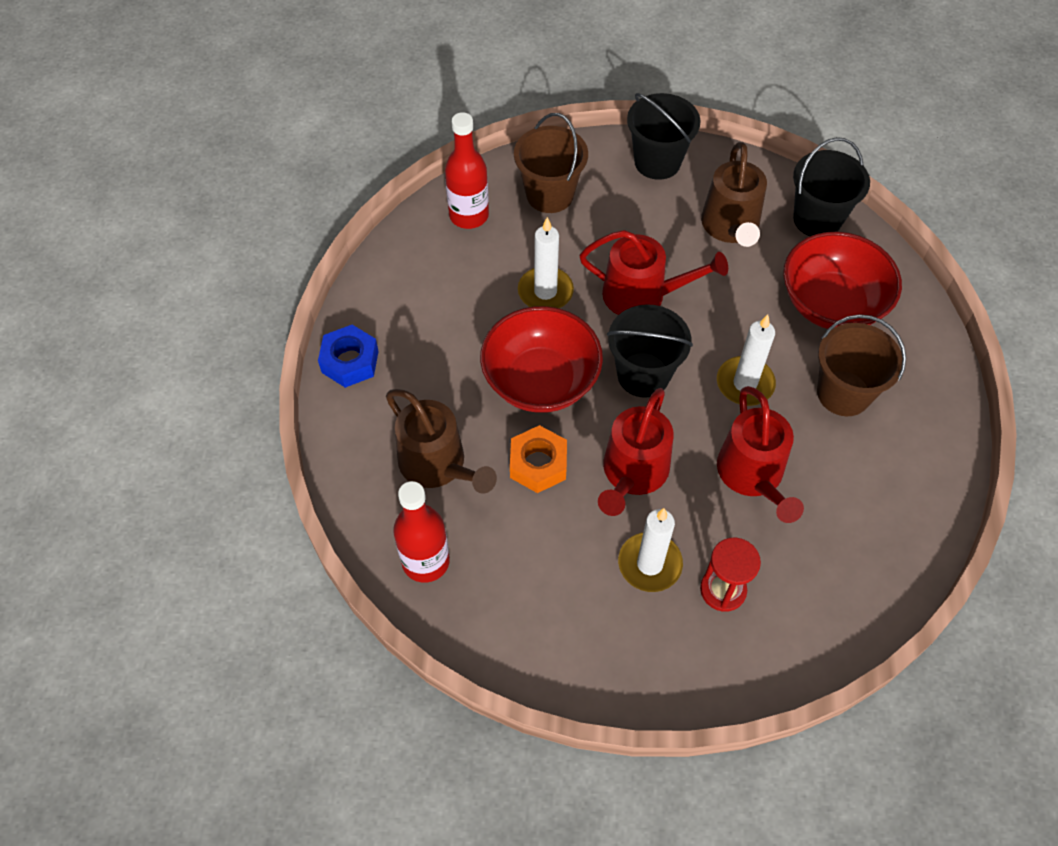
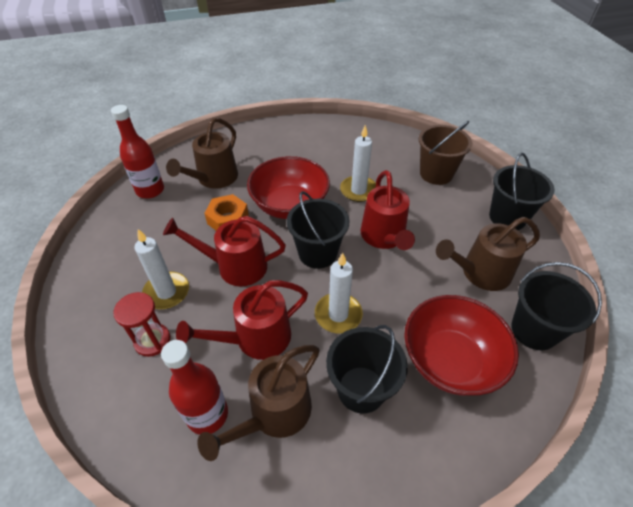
camera: 70 degrees right, 10 degrees down
blue nut [318,325,379,388] -> none
red bottle [445,112,489,229] -> red bottle moved to [161,340,228,435]
brown bucket [817,314,906,416] -> black bucket [326,325,408,414]
none -> brown watering can [197,345,319,461]

